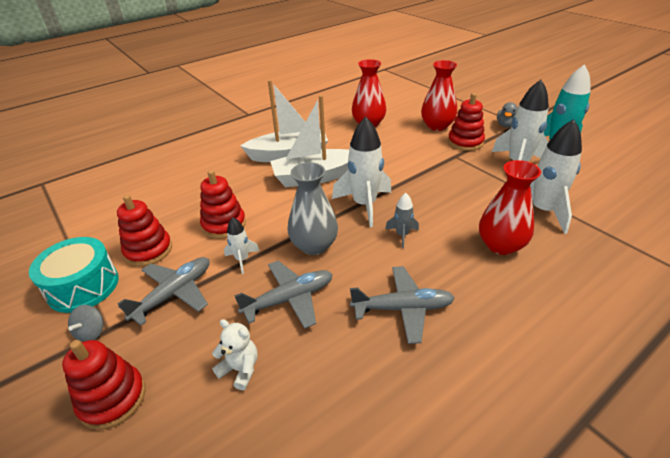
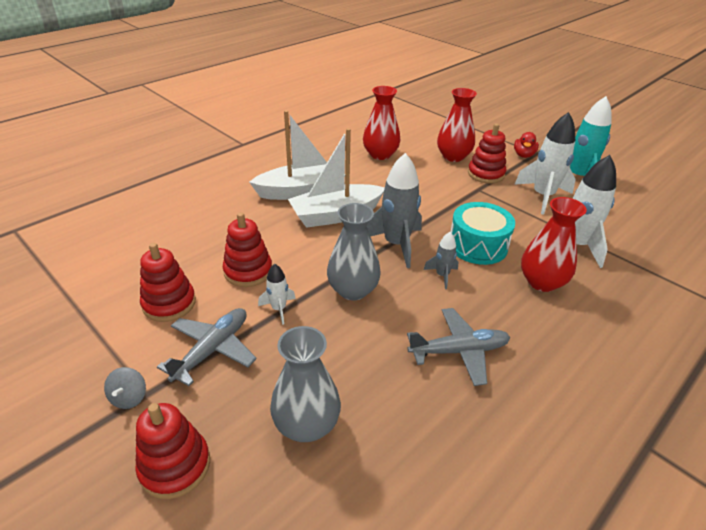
camera: 10 degrees left, 0 degrees up
turquoise drum [29,237,119,313] -> turquoise drum moved to [451,202,515,265]
white teddy bear [212,319,258,390] -> grey vase [270,326,341,442]
grey plane [234,261,333,329] -> none
white rocket [332,117,391,227] -> grey rocket [366,153,422,268]
grey duck [497,102,518,128] -> red duck [514,132,539,158]

